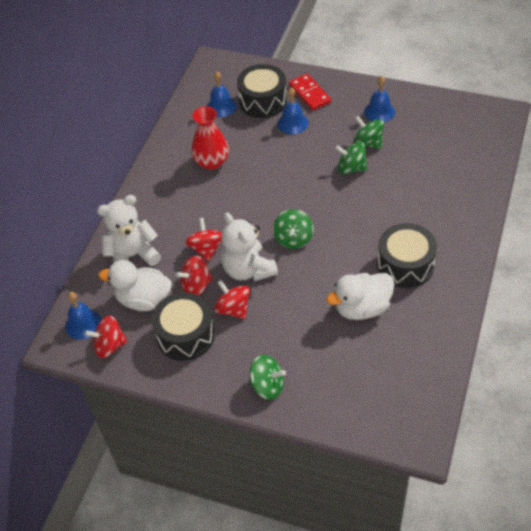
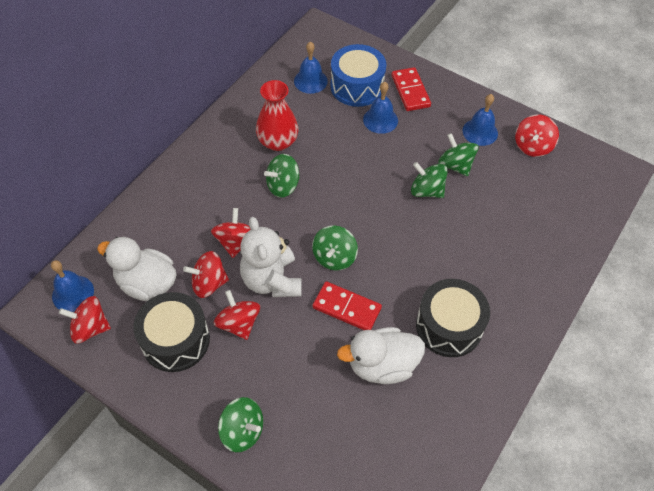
camera: 10 degrees right, 5 degrees up
white teddy bear [97,195,161,266] -> none
black drum [237,64,287,118] -> blue drum [330,44,386,107]
none -> green spinning top [264,154,300,198]
none -> red domino [313,281,382,330]
none -> red spinning top [515,115,559,157]

